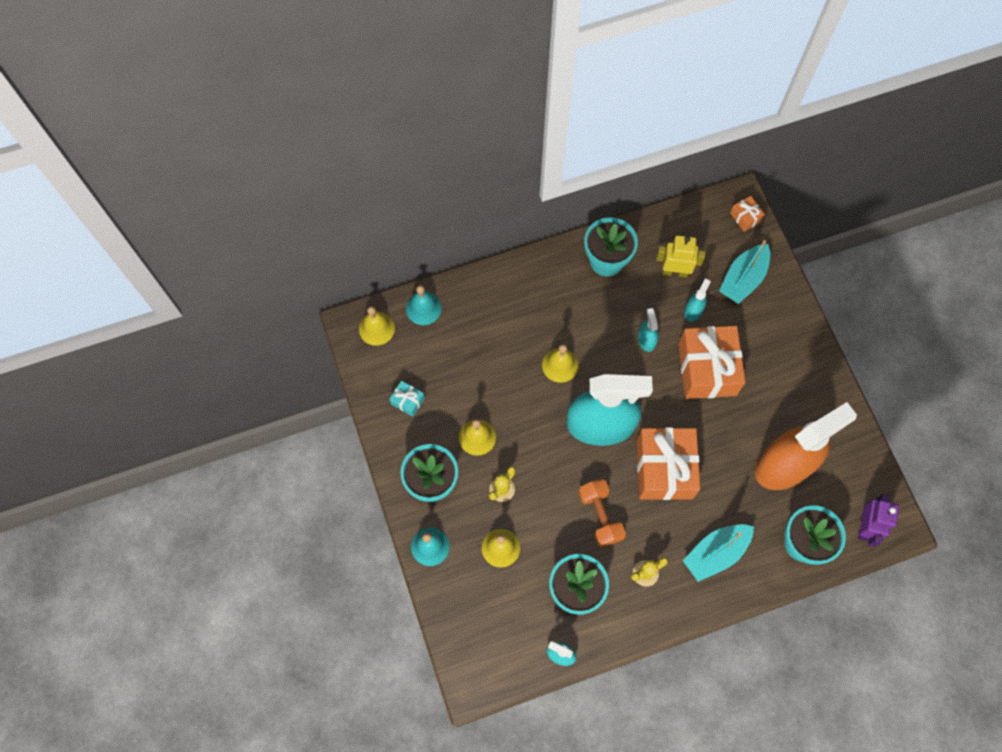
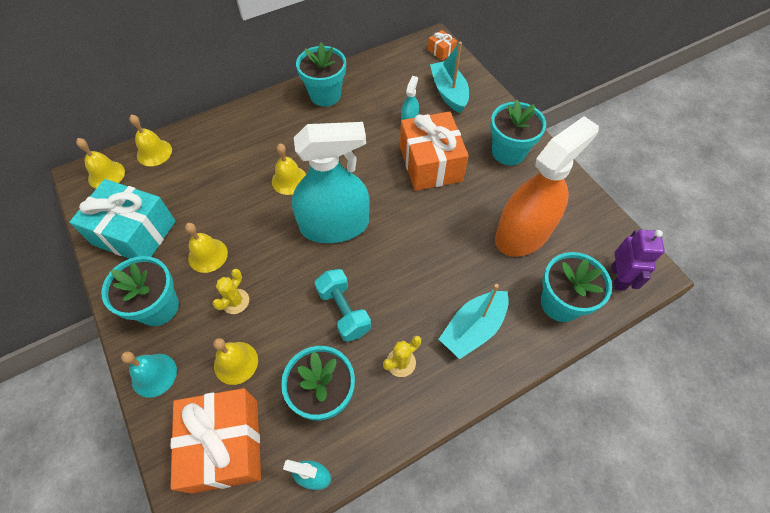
camera: 10 degrees left, 10 degrees down
turquoise gift [390,381,425,417] -> turquoise gift [69,179,176,259], size x2.32
turquoise bell [406,285,442,325] -> yellow bell [129,115,172,166]
orange dumbbell [578,479,626,547] -> turquoise dumbbell [315,269,371,342]
orange gift [637,427,700,500] -> orange gift moved to [171,388,261,494]
turquoise spray bottle [638,308,659,352] -> none
yellow robot [656,235,705,278] -> none
turquoise boat [719,240,770,304] -> turquoise boat turned 135 degrees clockwise [430,42,469,113]
none -> turquoise flower pot [490,100,546,165]

